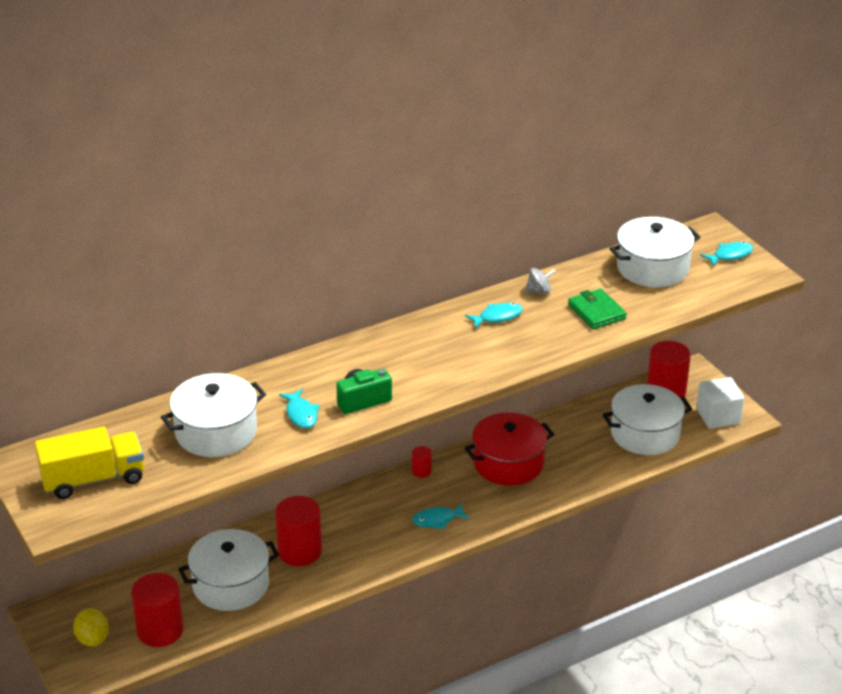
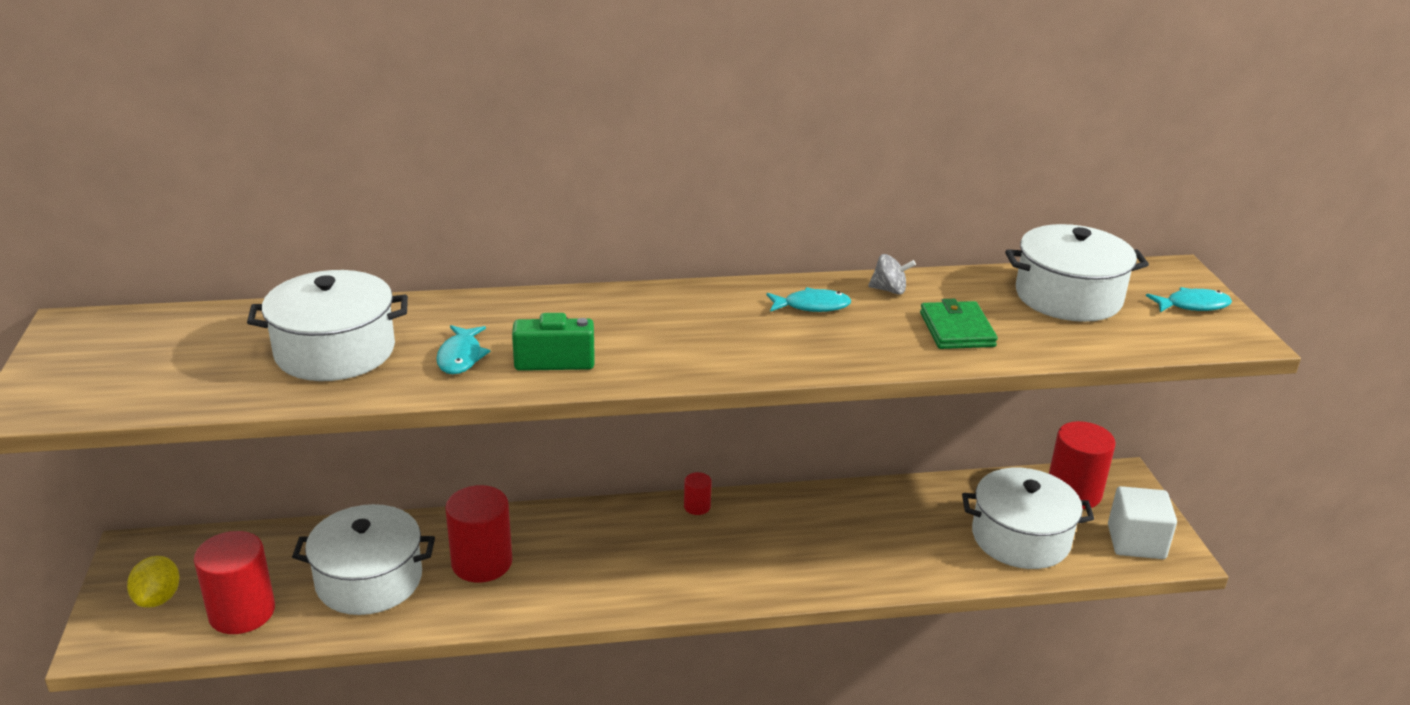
camera: 20 degrees right, 5 degrees down
yellow truck [35,427,144,499] -> none
turquoise fish [412,504,470,529] -> none
red pot [465,413,554,486] -> none

